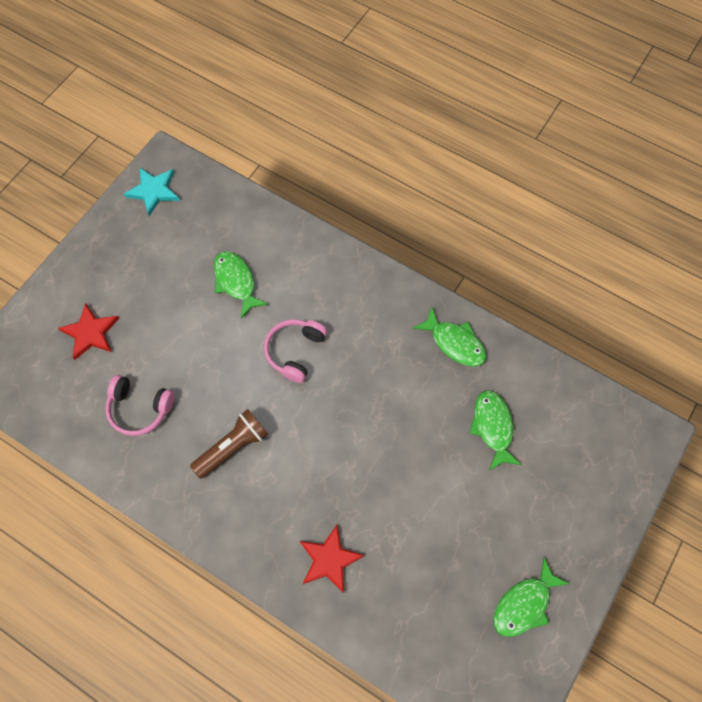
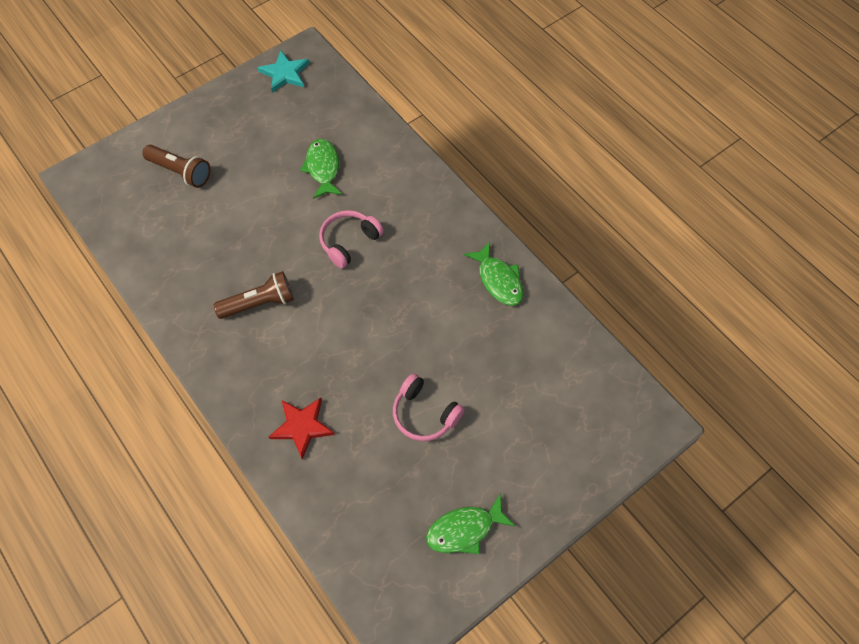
camera: 20 degrees right, 5 degrees down
red star [58,303,119,360] -> brown flashlight [142,145,210,188]
pink headphones [106,375,175,436] -> pink headphones moved to [393,373,465,441]
green fish [469,390,521,471] -> none

